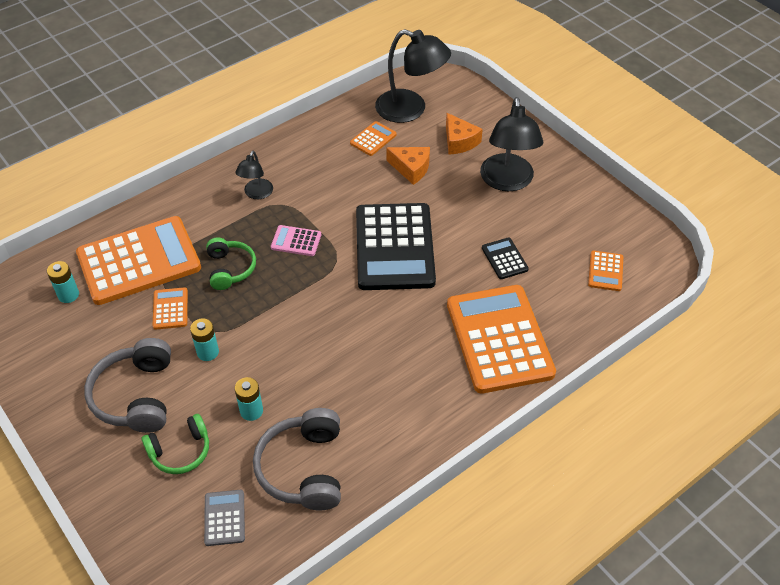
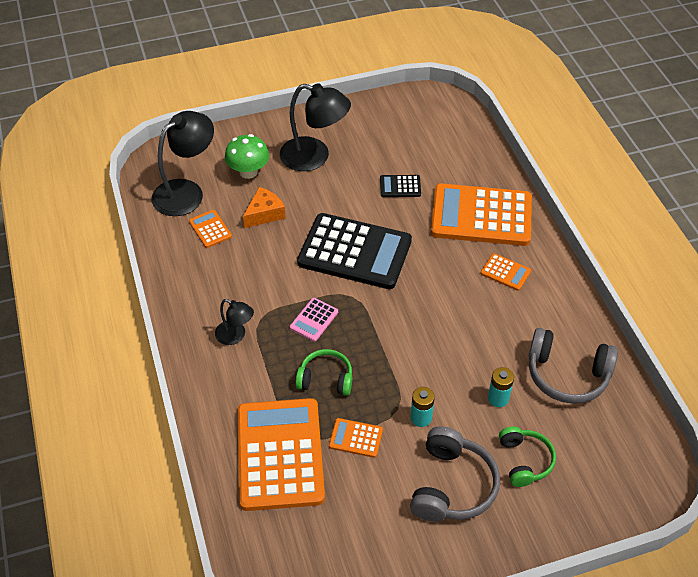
camera: 70 degrees left, 0 degrees up
turquoise battery [47,261,79,303] -> none
grey headphones [84,338,171,433] -> grey headphones turned 90 degrees counterclockwise [410,426,500,522]
grey calculator [204,490,245,546] -> none
orange cheese [446,113,483,155] -> green mushroom [225,134,269,179]
orange calculator [588,251,623,291] -> orange calculator moved to [480,253,531,291]

